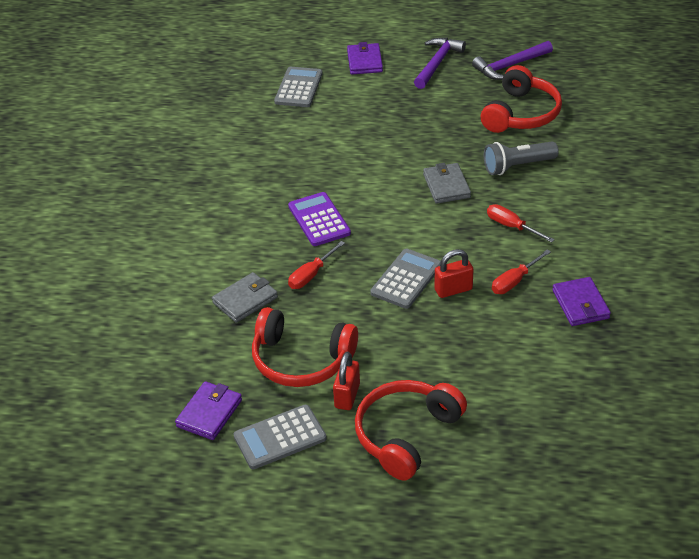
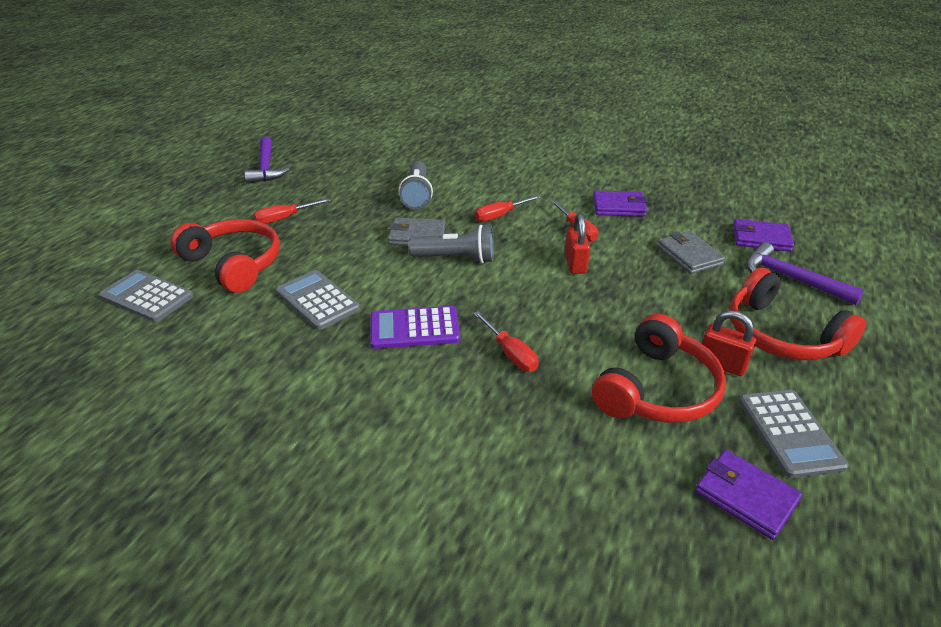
camera: 75 degrees left, 5 degrees down
grey wallet [212,272,278,323] -> grey wallet moved to [657,231,725,274]
purple wallet [347,42,383,74] -> purple wallet moved to [733,219,794,252]
grey calculator [370,249,441,309] -> grey calculator moved to [276,270,360,330]
purple hammer [414,37,466,89] -> purple hammer moved to [746,242,864,305]
red headphones [481,65,562,133] -> red headphones moved to [170,219,280,293]
none -> red screwdriver [254,198,331,224]
none -> grey flashlight [408,225,494,263]

